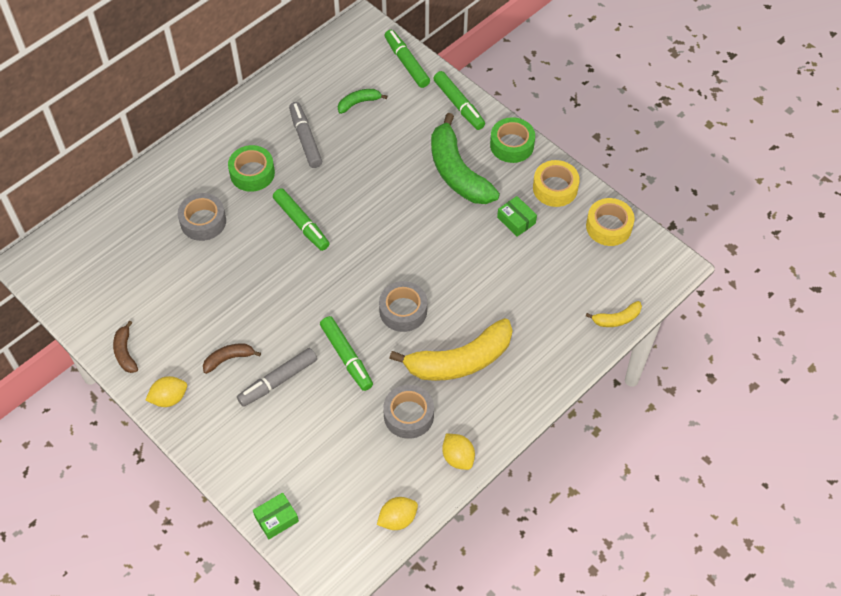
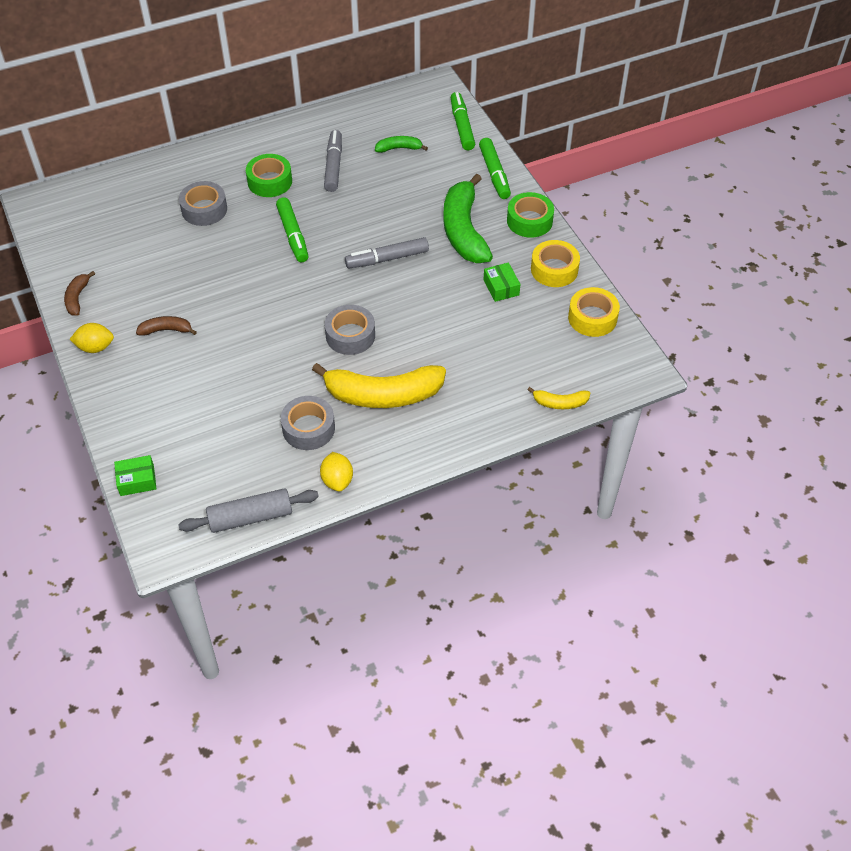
camera: 20 degrees right, 5 degrees down
grey marker [237,348,317,407] -> grey marker moved to [345,237,429,268]
green marker [320,316,373,391] -> none
yellow lemon [377,497,418,530] -> grey rolling pin [178,488,319,533]

